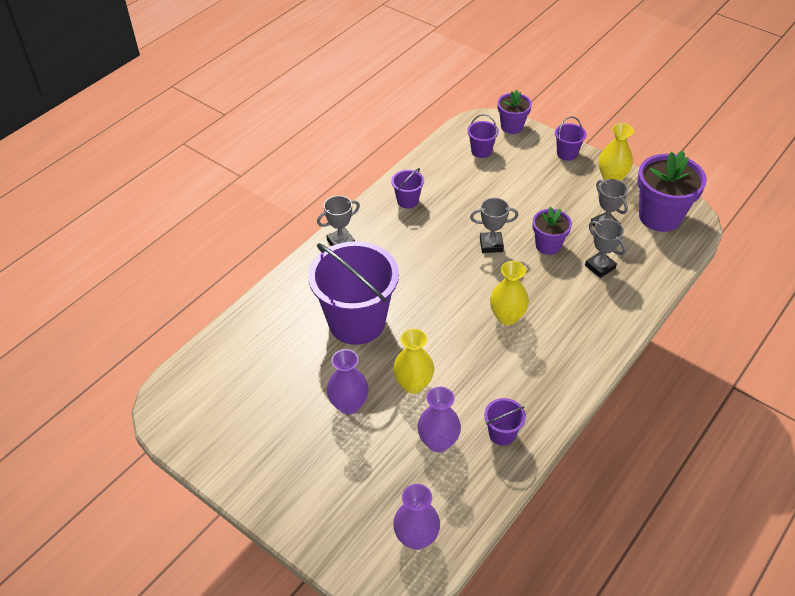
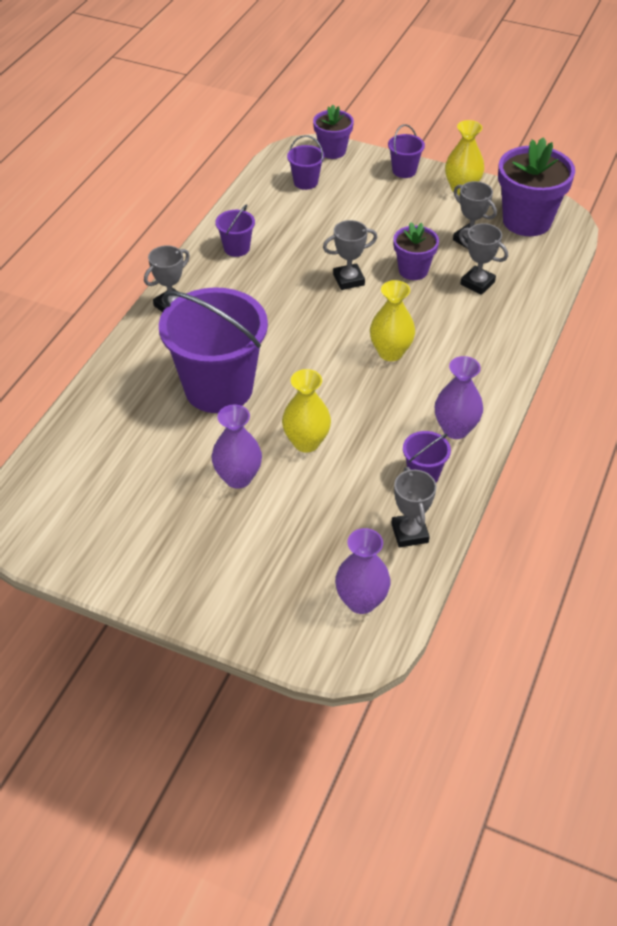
camera: 15 degrees left, 0 degrees up
purple vase [417,387,461,452] -> purple vase moved to [435,356,483,439]
none -> grey trophy [391,467,436,547]

